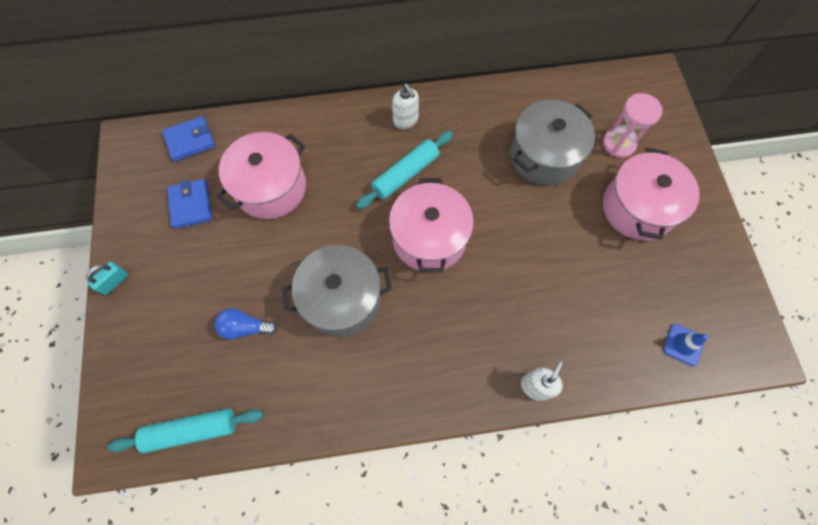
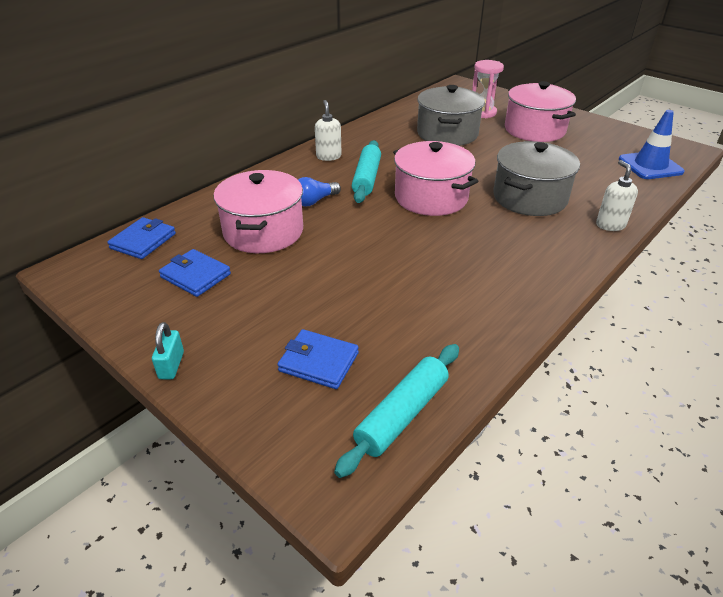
camera: 40 degrees left, 30 degrees down
blue light bulb [215,308,278,340] -> blue light bulb moved to [298,177,341,207]
grey pot [282,245,392,337] -> grey pot moved to [493,141,580,216]
white soap dispenser [392,84,419,129] -> white soap dispenser turned 120 degrees counterclockwise [315,100,342,161]
blue traffic cone [663,324,709,366] -> blue traffic cone [619,110,684,179], size x1.67
none -> blue wallet [277,329,359,389]

